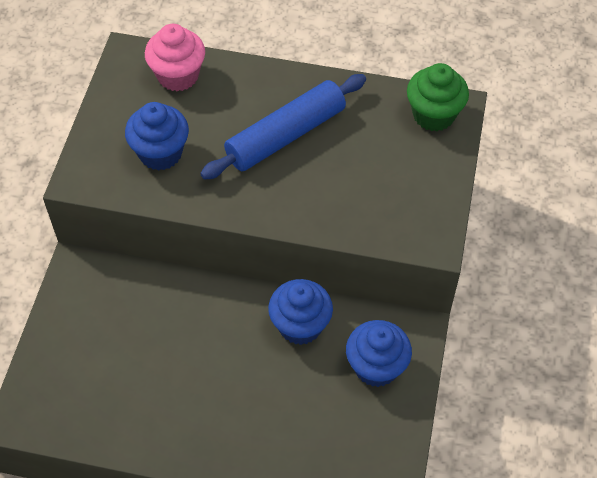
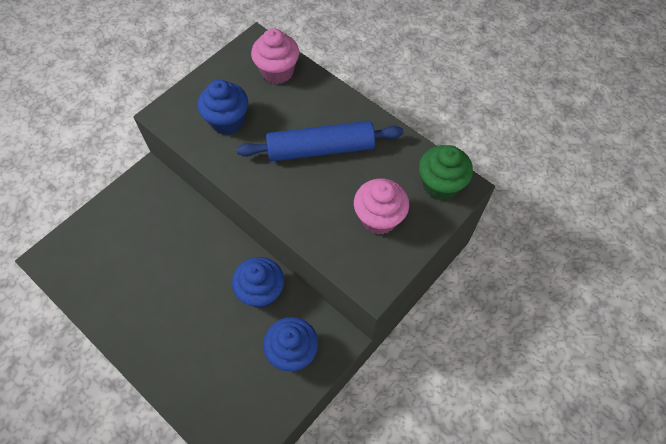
camera: 30 degrees right, 5 degrees up
none -> pink cupcake [354,179,409,235]

